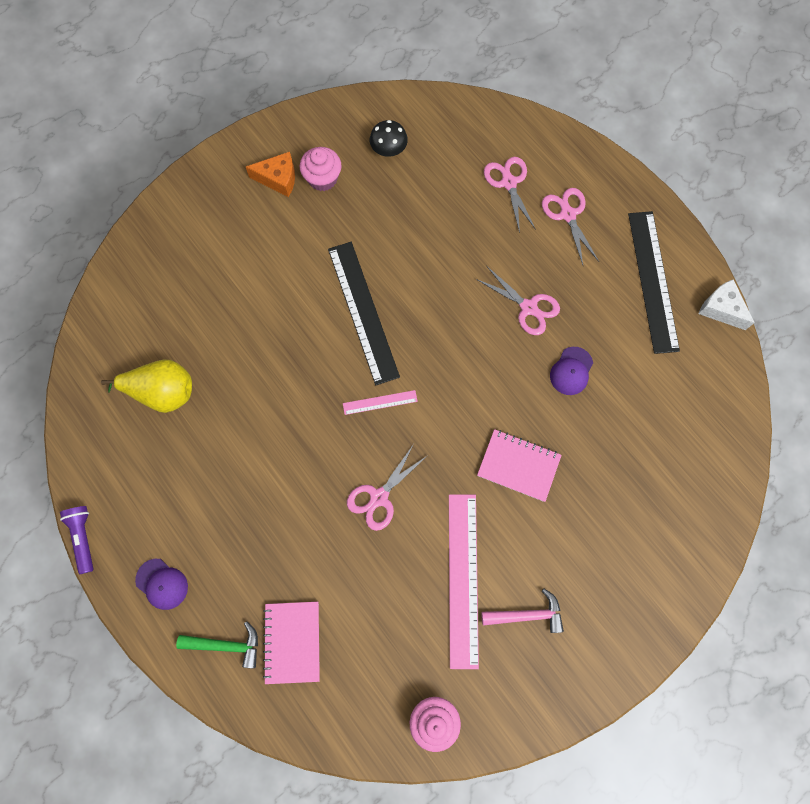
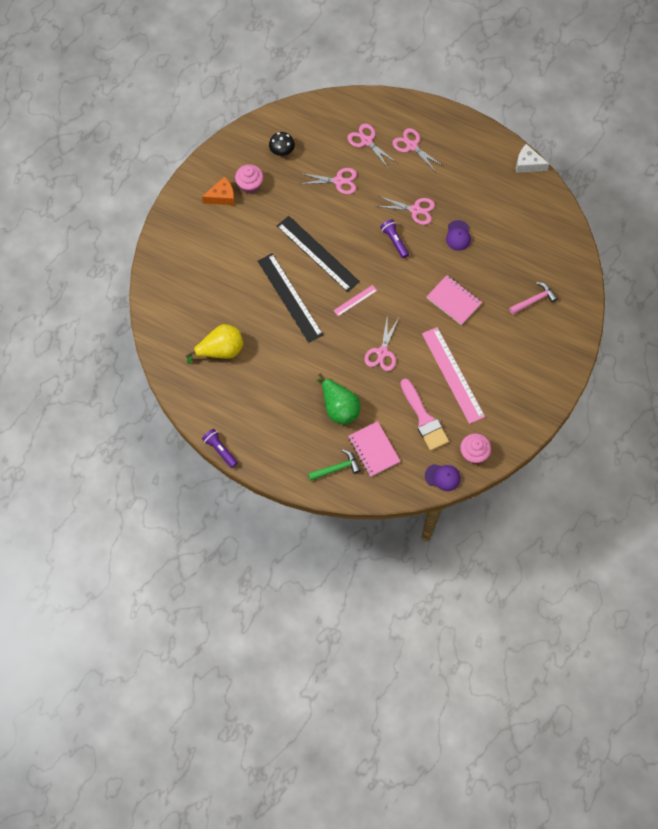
camera: 25 degrees left, 5 degrees down
purple cap [135,559,188,610] -> purple cap moved to [425,464,461,491]
pink notebook [477,429,562,502] -> pink notebook turned 45 degrees clockwise [426,275,482,325]
pink hammer [481,589,564,633] -> pink hammer moved to [509,282,558,315]
black ruler [628,211,680,354] -> black ruler moved to [258,253,323,343]
none -> pink scissors [300,168,357,194]
none -> green pear [317,373,360,425]
none -> purple flashlight [380,219,409,258]
none -> pink brush [400,379,449,451]

